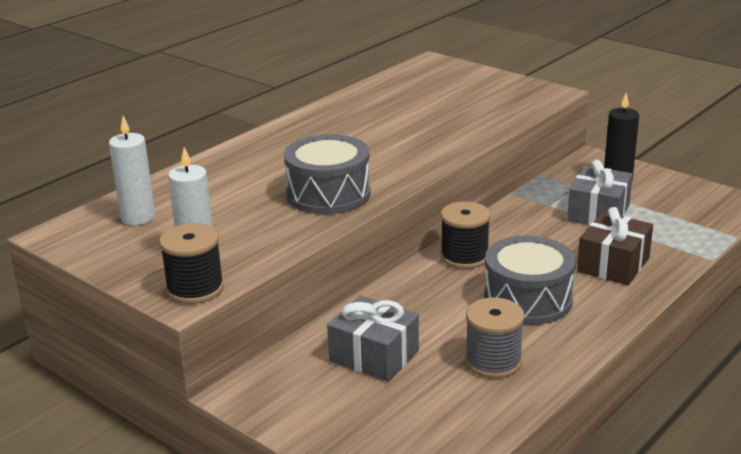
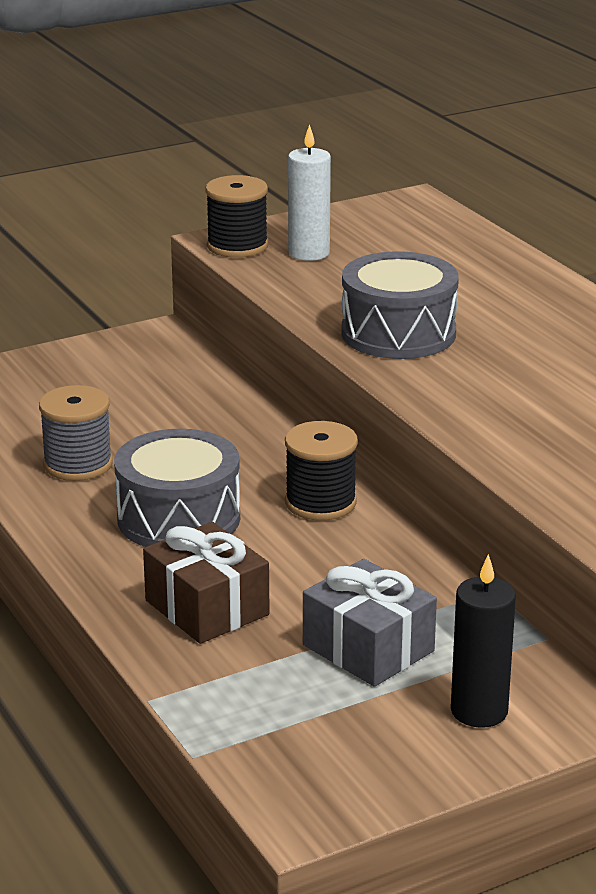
camera: 110 degrees right, 0 degrees up
white candle [109,116,155,225] -> none
grey gift [327,296,419,382] -> none

